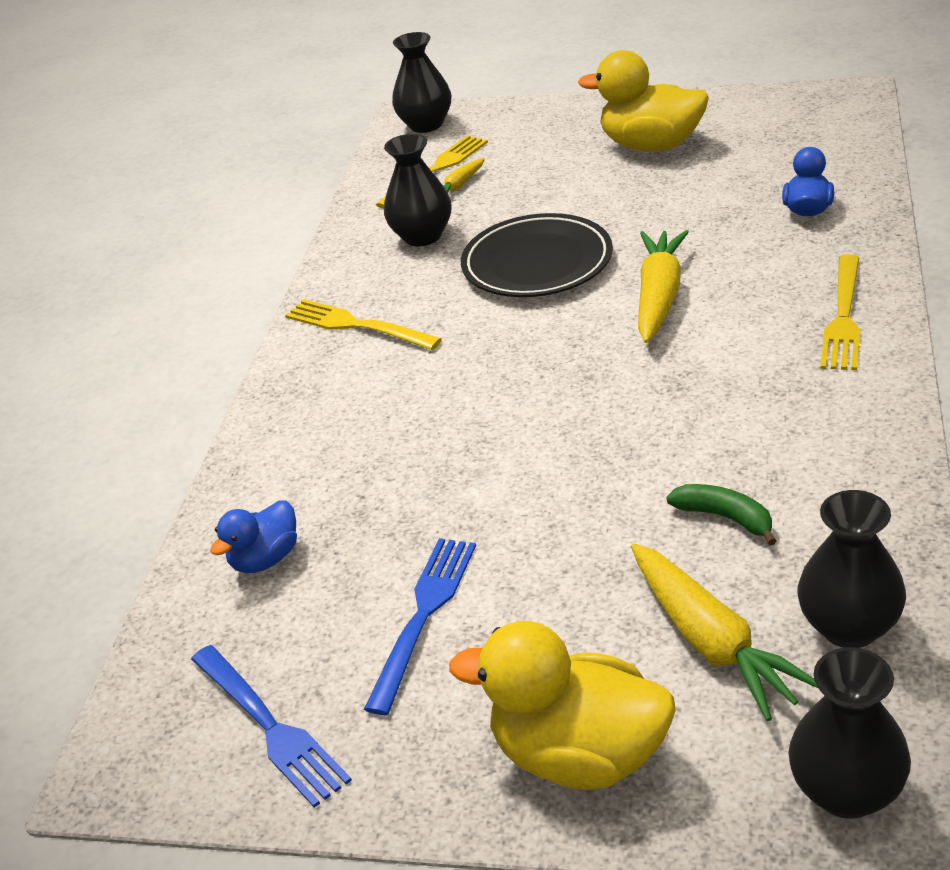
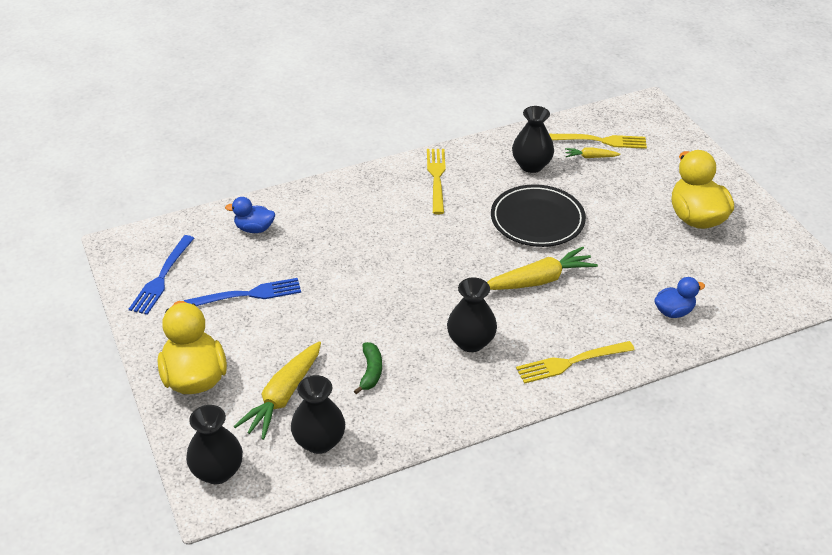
camera: 50 degrees right, 5 degrees up
black vase [392,32,451,133] -> black vase moved to [447,278,497,352]

